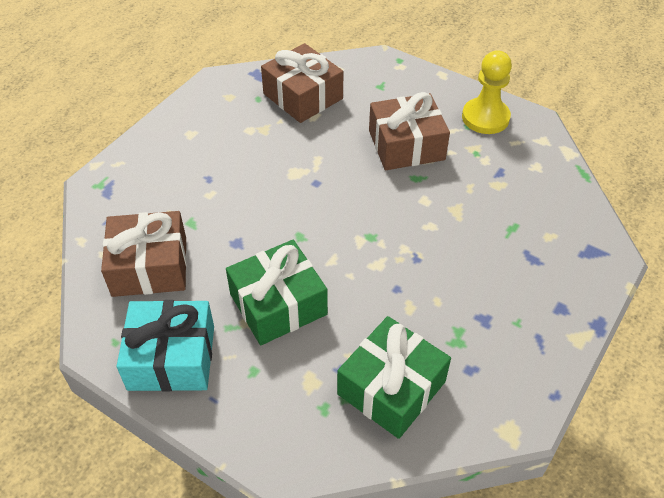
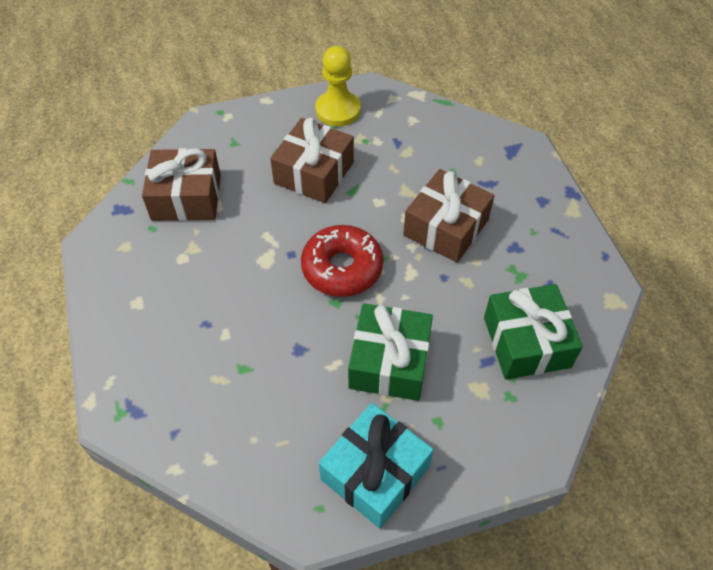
camera: 50 degrees left, 5 degrees up
brown gift [101,211,187,297] -> brown gift moved to [403,169,494,263]
none -> red donut [301,225,384,297]

